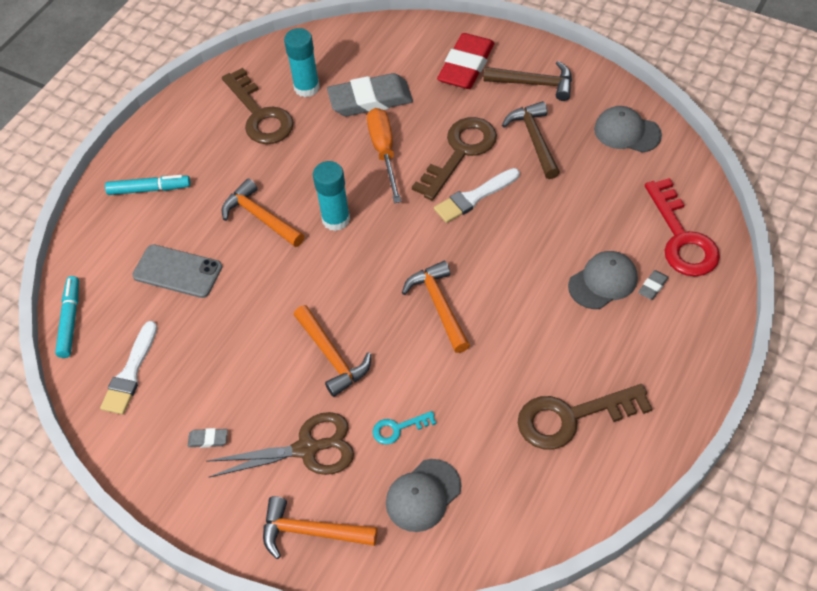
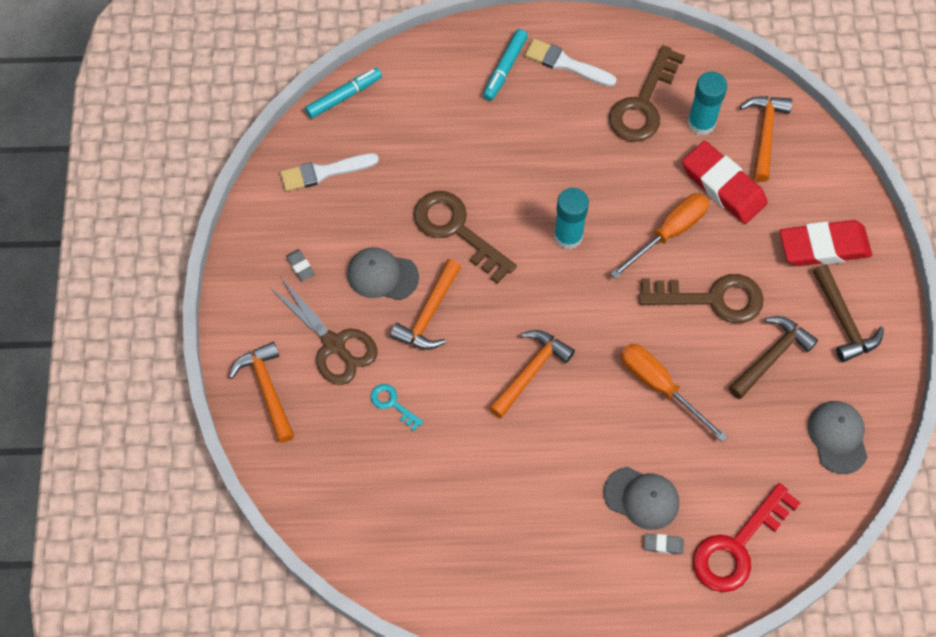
camera: 55 degrees right, 10 degrees up
turquoise marker [105,175,190,195] -> turquoise marker turned 60 degrees clockwise [483,29,528,101]
grey phone [132,244,222,298] -> none
orange hammer [222,178,305,247] -> orange hammer moved to [740,96,792,182]
grey eraser [327,73,413,116] -> red eraser [682,141,768,224]
grey cap [386,459,461,532] -> grey cap moved to [347,247,419,300]
white brush [434,168,520,223] -> white brush moved to [524,38,617,87]
brown key [518,384,653,450] -> brown key moved to [414,191,517,284]
none -> orange screwdriver [621,344,728,442]

